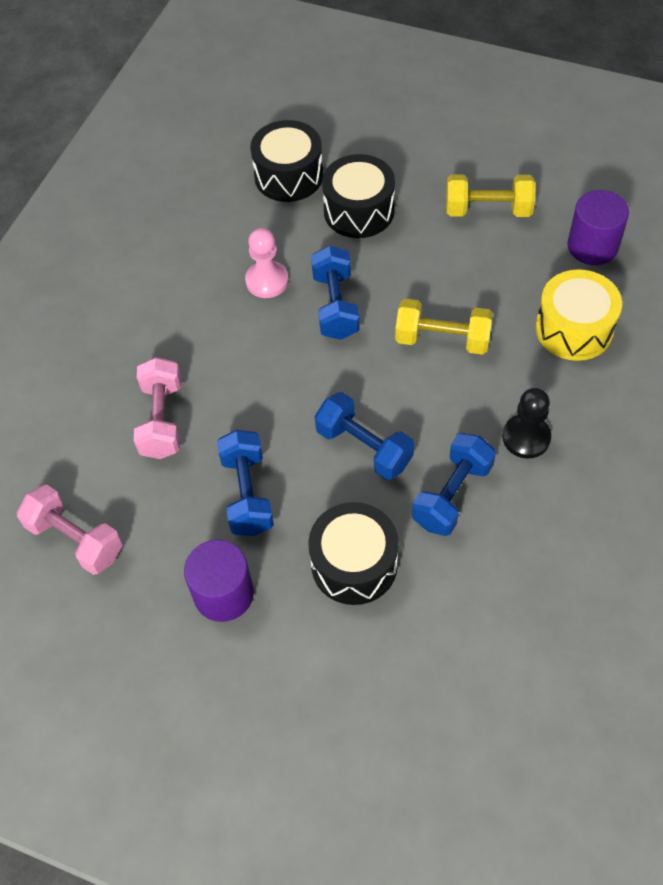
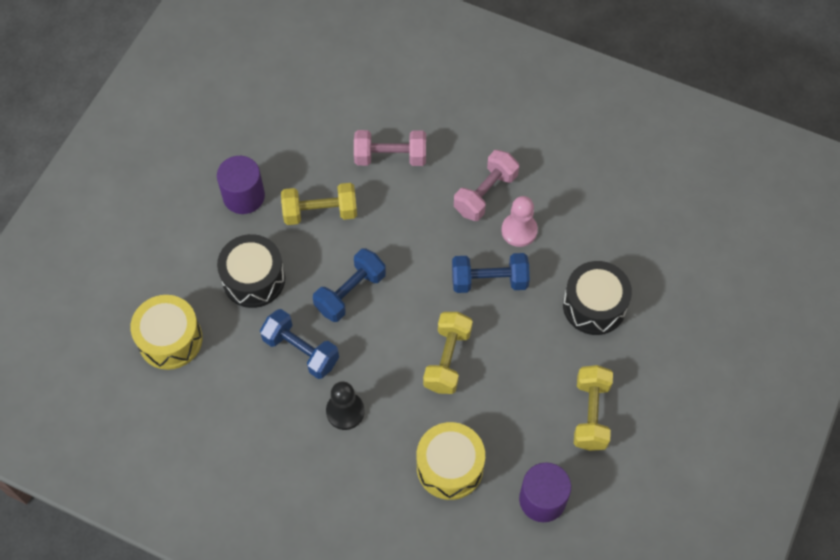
camera: 90 degrees right, 5 degrees up
pink dumbbell [17,484,122,575] -> pink dumbbell moved to [454,150,519,221]
blue dumbbell [217,430,274,536] -> yellow dumbbell [281,183,357,225]
black drum [250,120,323,202] -> none
none -> yellow drum [130,295,202,370]

